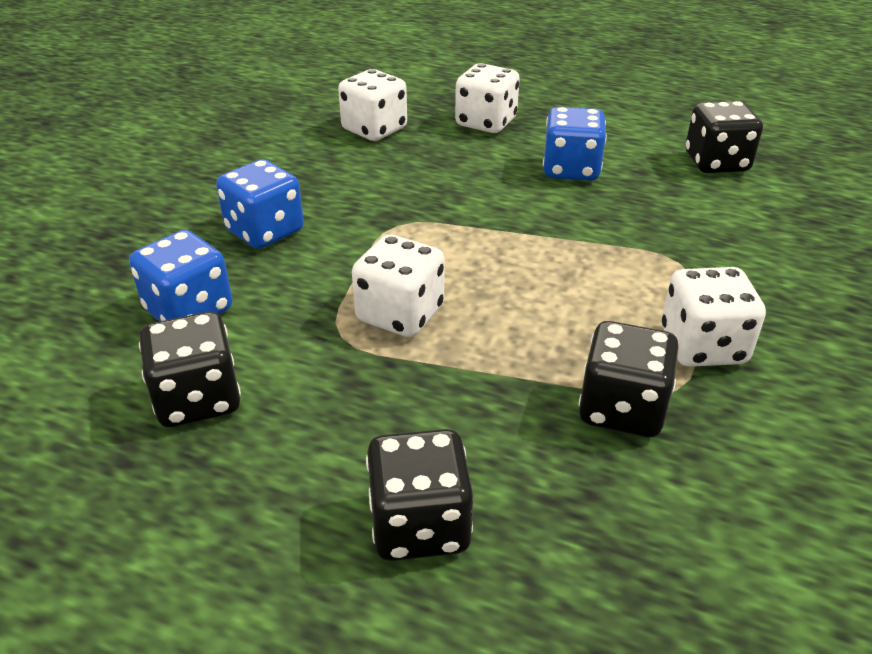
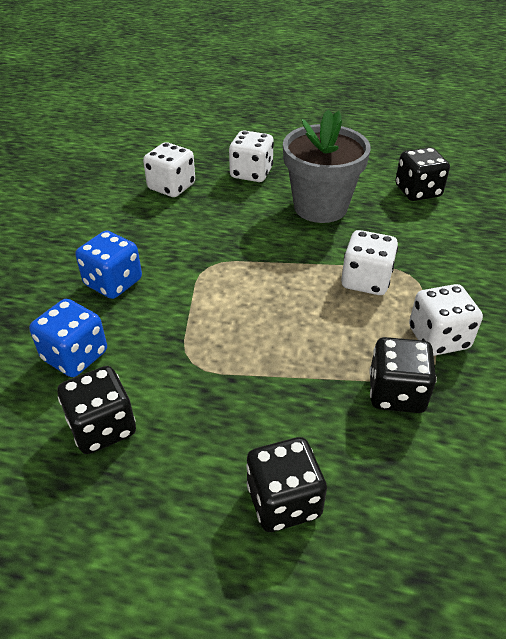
camera: 10 degrees left, 5 degrees up
white dice [352,234,445,337] -> white dice moved to [341,230,398,295]
blue dice [543,107,607,181] -> grey flower pot [283,109,371,223]

